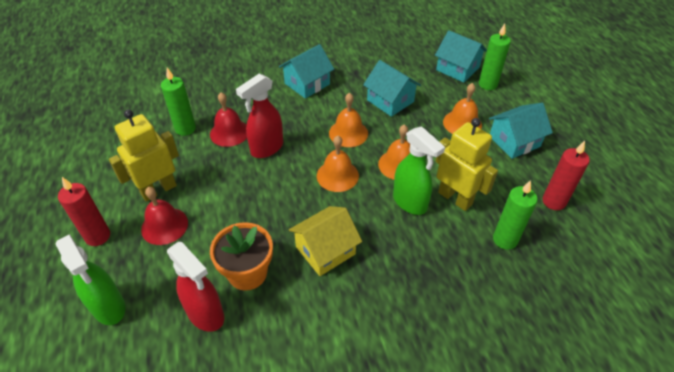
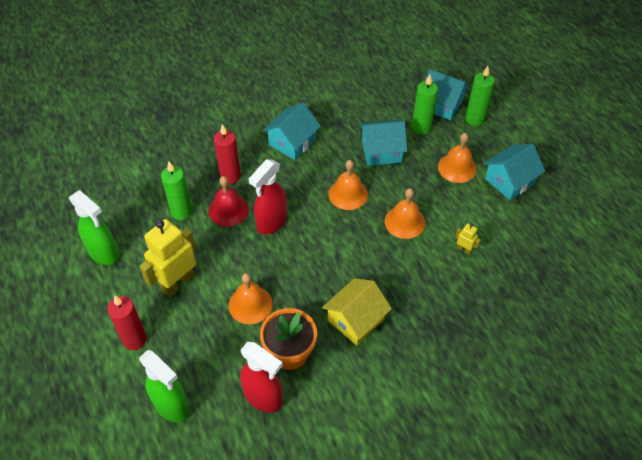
camera: 10 degrees left, 5 degrees up
red bell [141,187,188,245] -> none
orange bell [317,136,359,192] -> orange bell moved to [228,273,273,324]
turquoise house [363,60,421,117] -> turquoise house turned 45 degrees counterclockwise [360,120,407,166]
green spray bottle [393,126,445,215] -> green spray bottle moved to [69,190,119,265]
yellow robot [435,118,498,211] -> yellow robot [455,223,481,255], size x0.43
green candle [493,180,538,250] -> green candle moved to [412,75,438,135]
red candle [542,141,590,210] -> red candle moved to [214,124,241,184]

